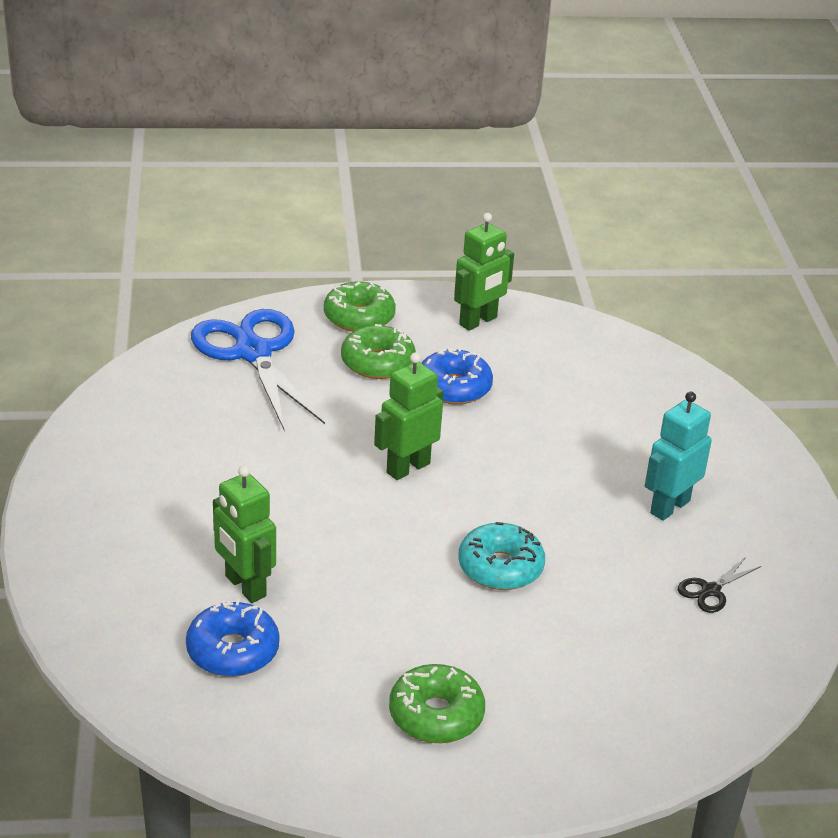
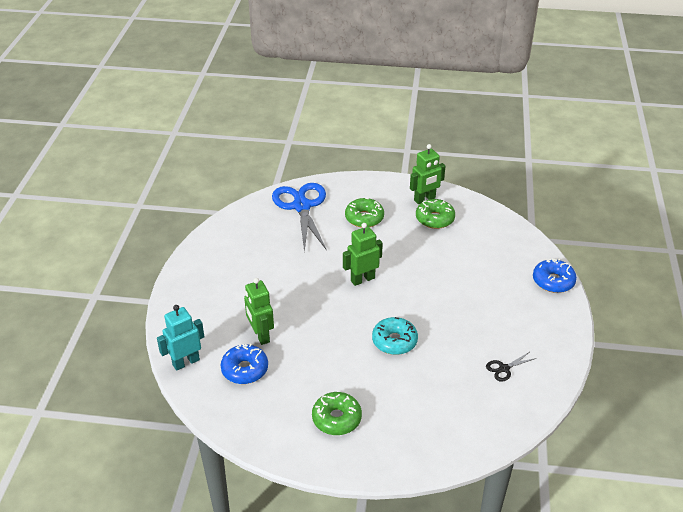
camera: 15 degrees right, 5 degrees up
green donut [324,281,396,332] -> green donut moved to [416,199,455,229]
blue donut [422,347,493,405] -> blue donut moved to [533,259,577,293]
turquoise robot [645,392,712,521] -> turquoise robot moved to [157,305,204,371]

